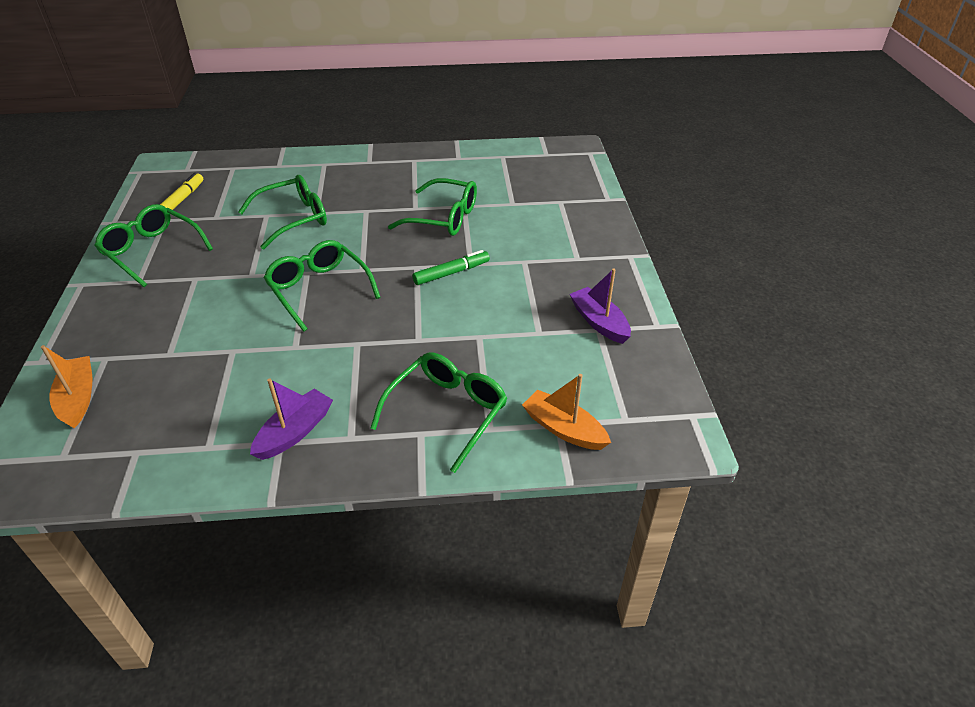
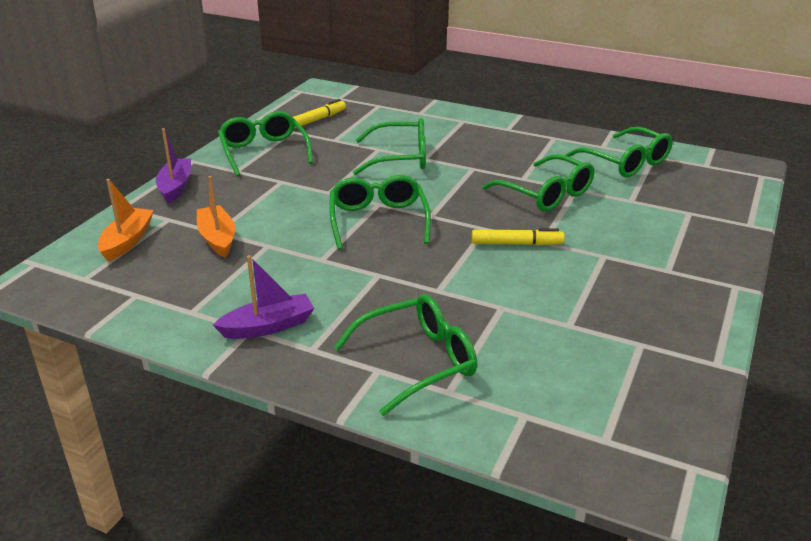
camera: 30 degrees right, 10 degrees down
green marker [412,250,490,285] -> yellow marker [472,228,565,245]
orange boat [522,374,611,450] -> orange boat moved to [197,176,235,258]
purple boat [570,268,631,344] -> purple boat moved to [156,128,191,203]
none -> green glasses [566,127,673,178]

